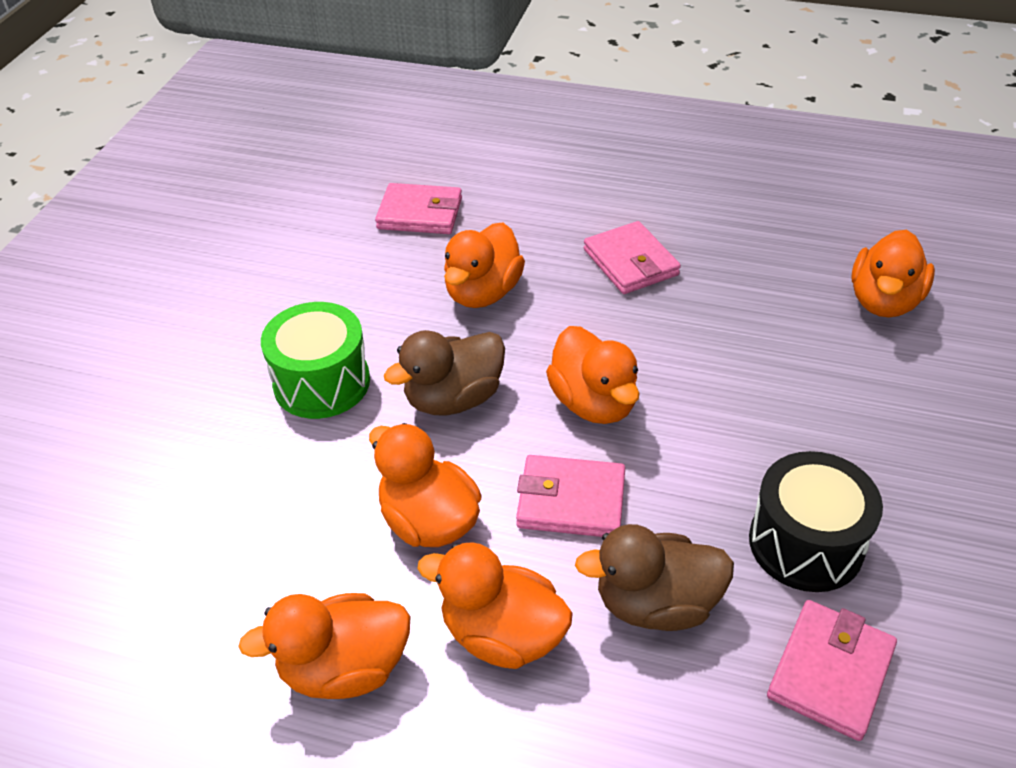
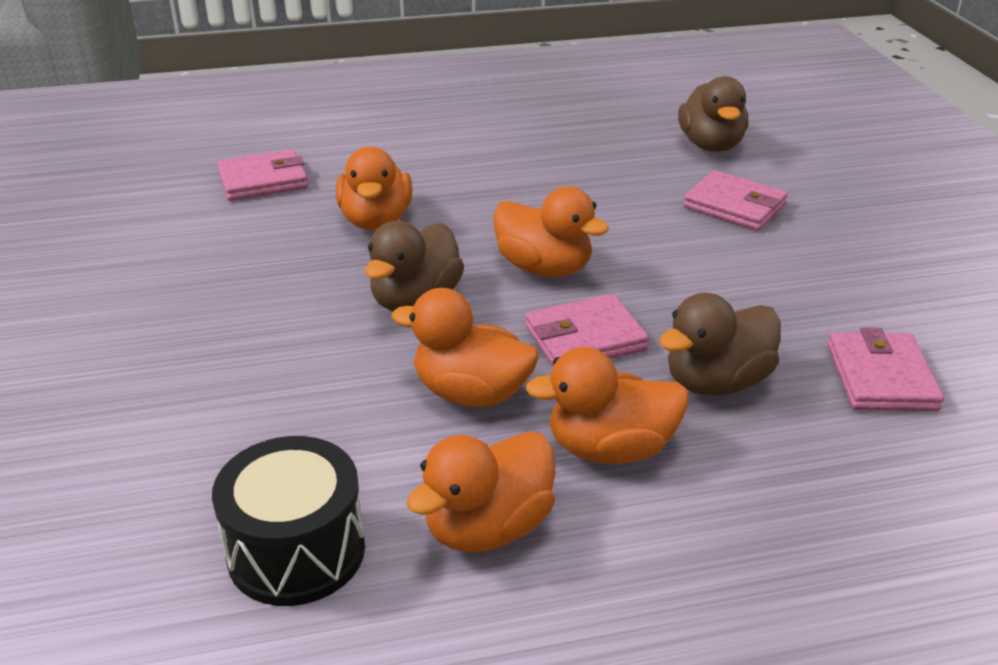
camera: 30 degrees left, 10 degrees down
green drum [261,302,370,419] -> none
pink wallet [584,221,681,294] -> pink wallet moved to [683,170,788,231]
black drum [749,451,883,592] -> black drum moved to [212,436,365,606]
orange duck [851,230,935,317] -> brown duck [678,76,748,152]

